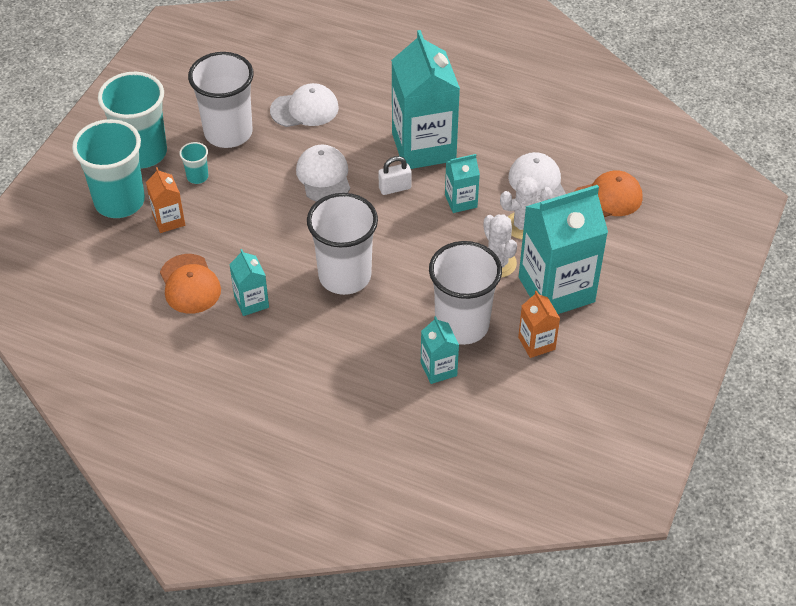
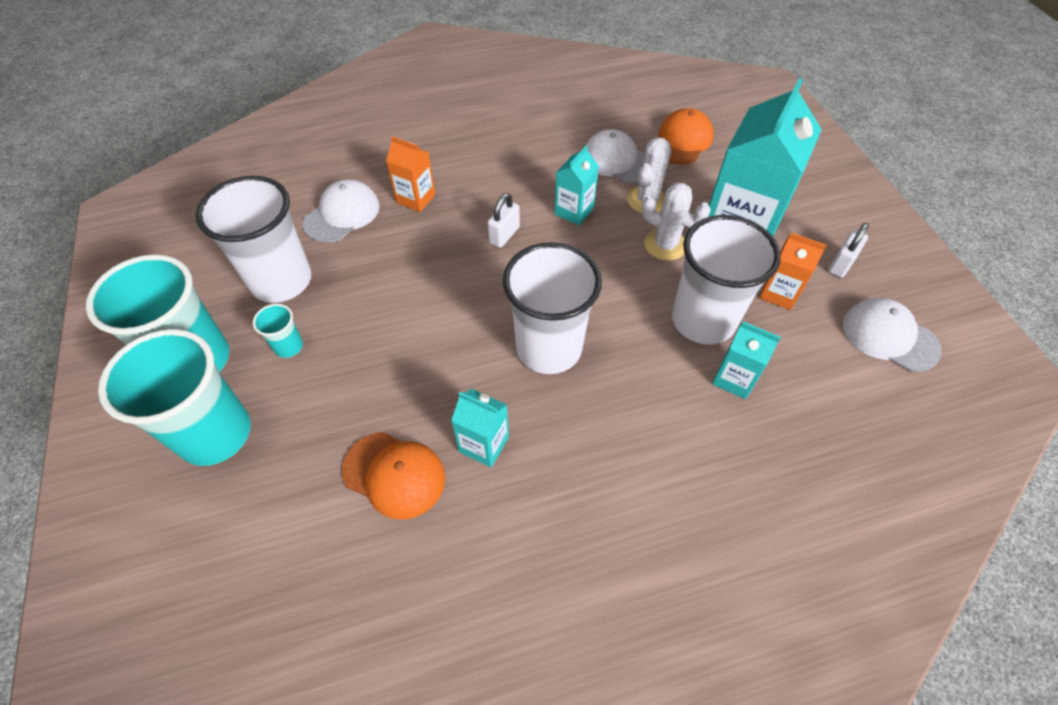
camera: 40 degrees left, 5 degrees up
orange carton [146,167,185,233] -> orange carton moved to [386,136,436,212]
white cap [296,145,350,202] -> white cap moved to [843,298,942,372]
turquoise carton [391,30,460,169] -> none
none -> white padlock [828,223,869,278]

